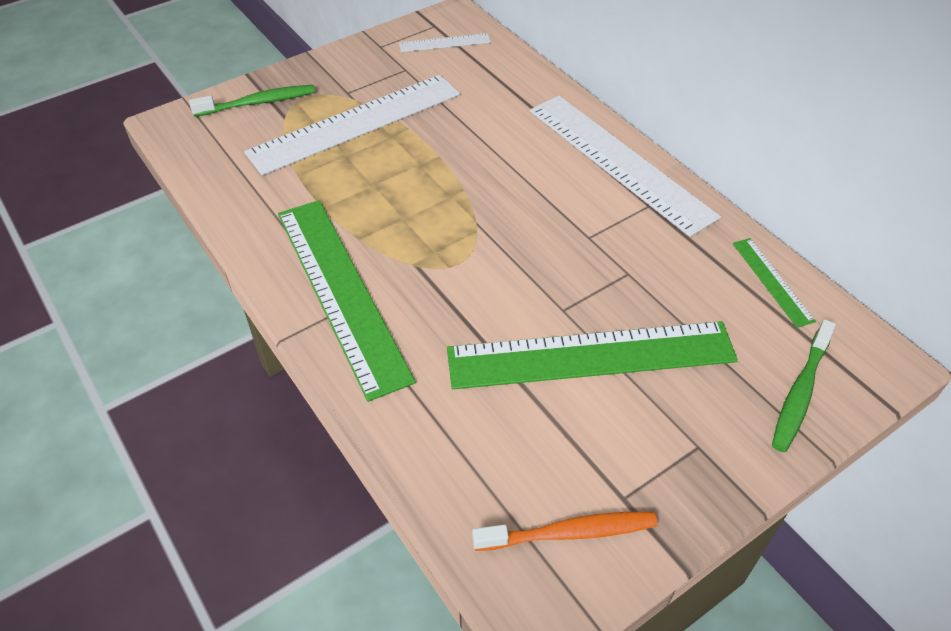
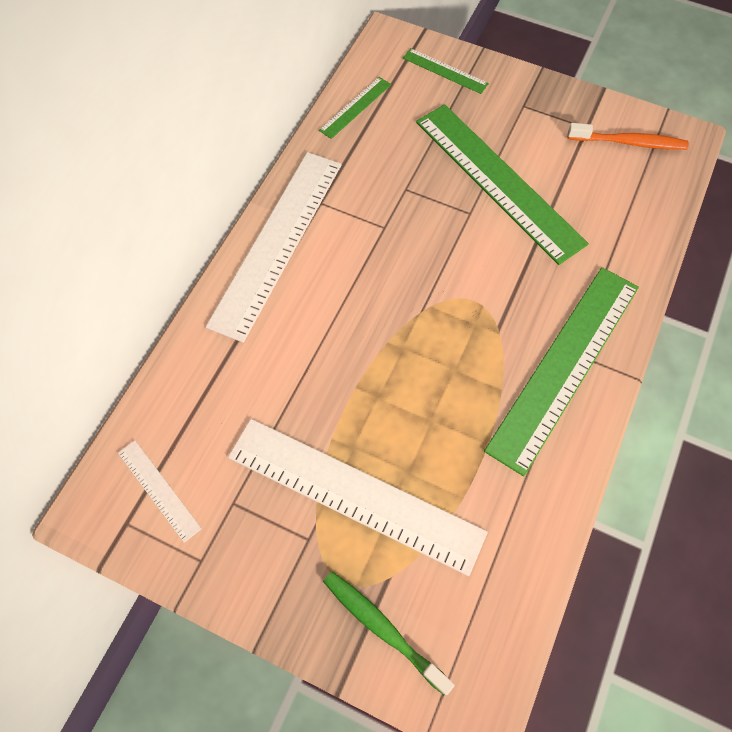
camera: 120 degrees left, 15 degrees up
orange toothbrush [472,512,658,551] -> orange toothbrush turned 135 degrees clockwise [568,123,689,150]
green toothbrush [772,319,836,452] -> green ruler [403,48,489,94]

